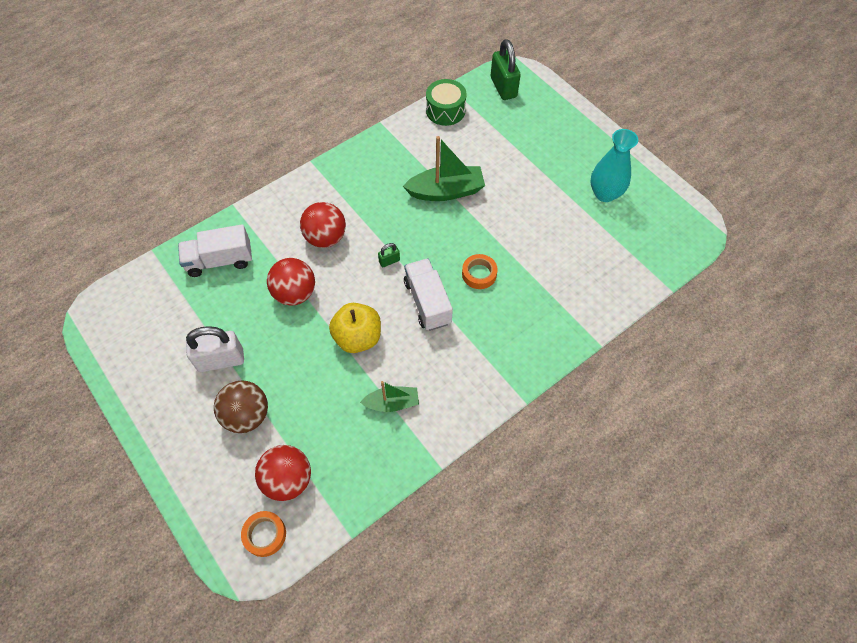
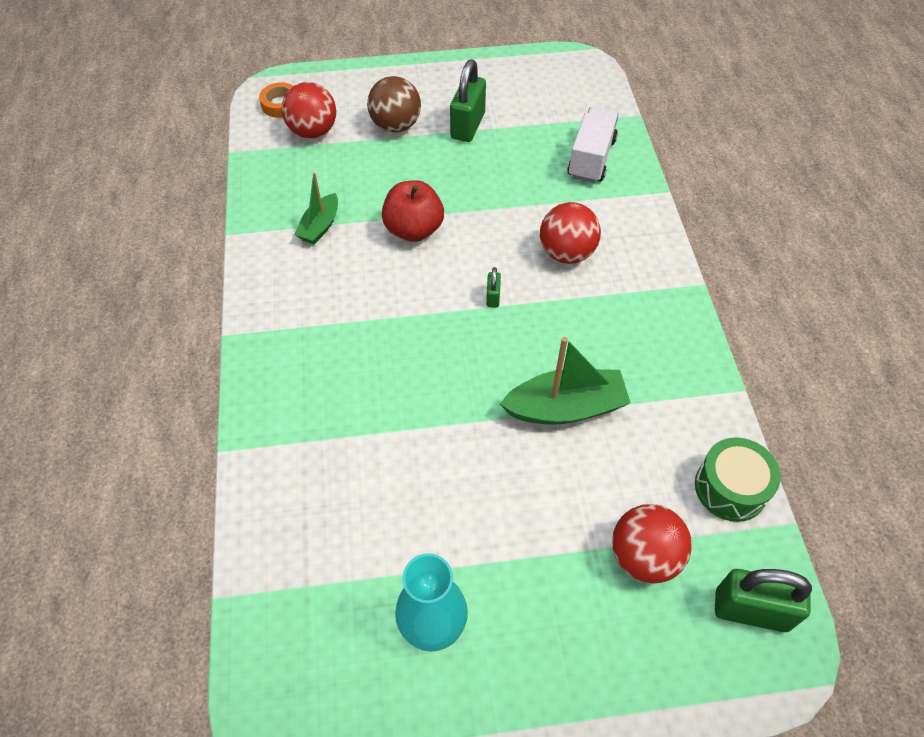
camera: 120 degrees right, 5 degrees down
white padlock [186,326,244,372] -> green padlock [450,60,486,142]
red ball [267,258,315,305] -> red ball moved to [612,504,692,584]
yellow apple [329,303,381,353] -> red apple [382,180,444,242]
green boat [403,136,485,201] -> green boat turned 120 degrees counterclockwise [500,337,631,425]
white truck [404,258,453,331] -> none
orange tape [462,254,498,289] -> none

